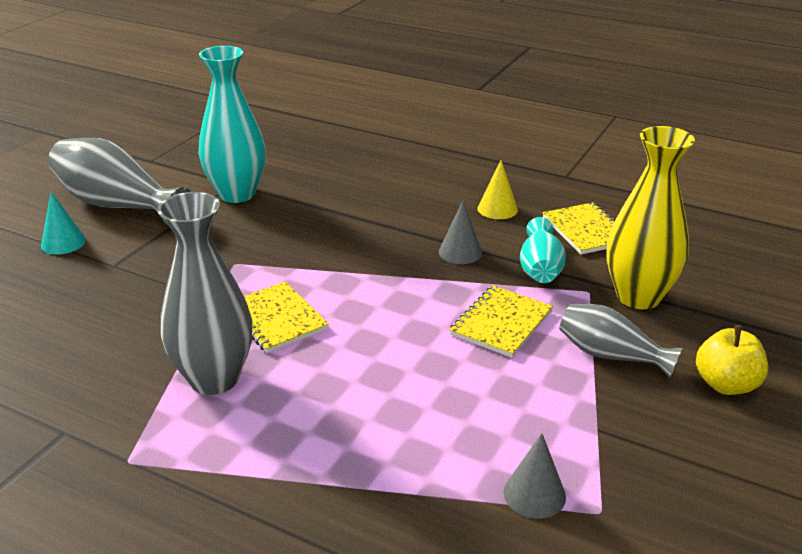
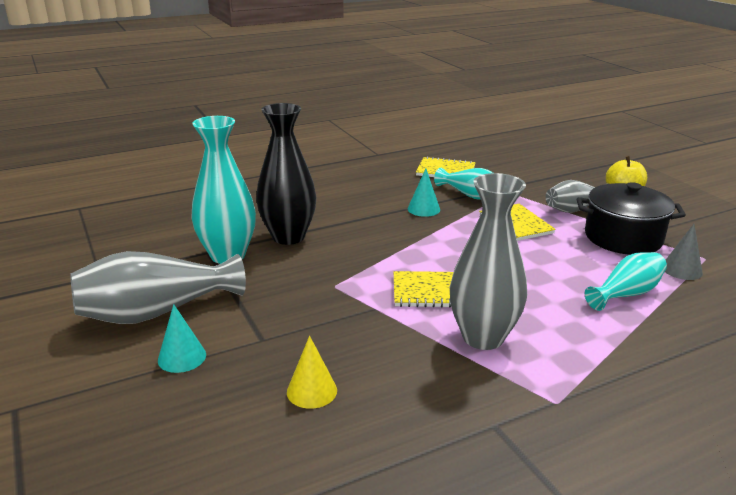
camera: 55 degrees left, 5 degrees down
grey cone [439,201,482,264] -> turquoise cone [408,169,440,217]
yellow cone [478,160,518,219] -> yellow cone moved to [287,336,337,409]
yellow vase [606,126,695,309] -> none
none -> black vase [256,103,317,245]
none -> black pot [577,182,686,255]
none -> turquoise vase [585,252,667,311]

